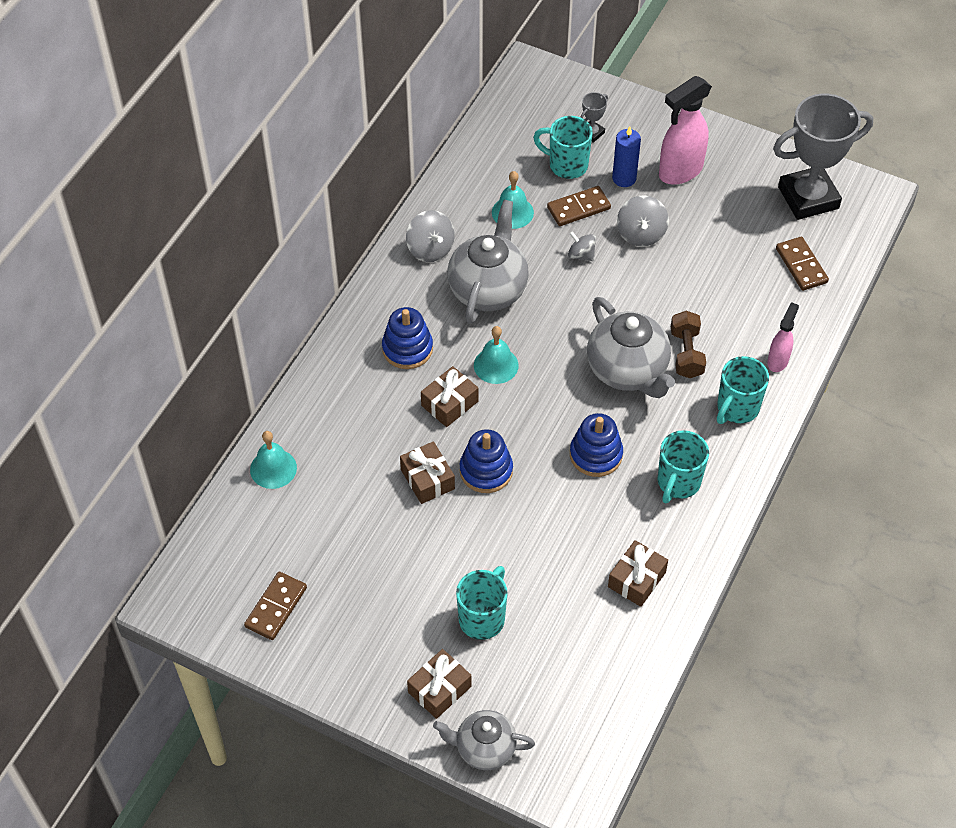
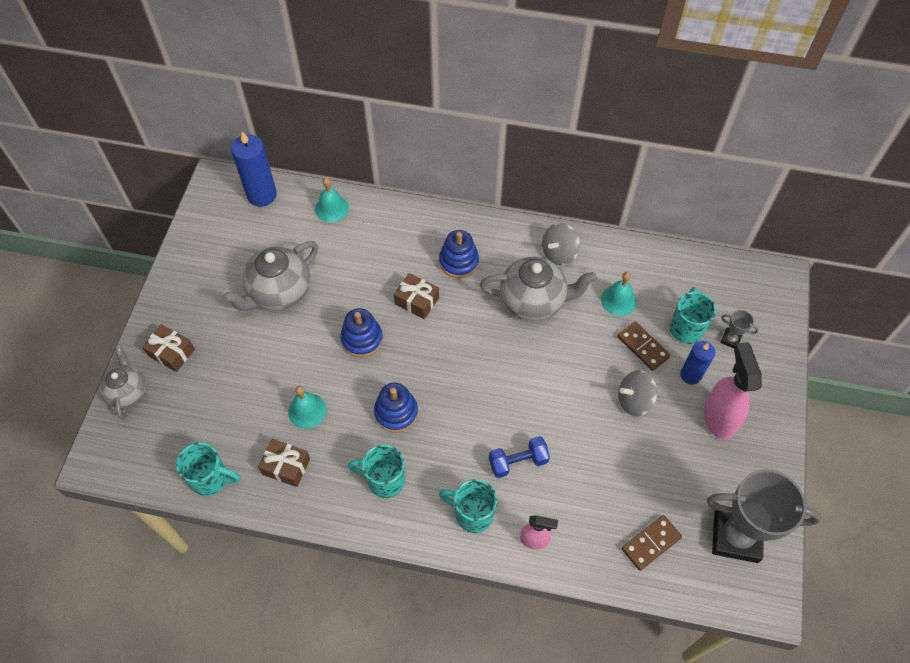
camera: 75 degrees right, 5 degrees up
brown domino [244,572,307,640] -> none
brown gift [400,441,455,504] -> none
turquoise mug [456,566,508,640] -> turquoise mug moved to [176,442,240,496]
turquoise bell [474,326,519,384] -> turquoise bell moved to [288,386,326,429]
grey spinning top [568,231,596,261] -> none
grey teapot [587,297,675,398] -> grey teapot moved to [222,241,318,311]
pink spray bottle [659,76,712,185] -> pink spray bottle turned 45 degrees clockwise [704,342,762,440]
brown dumbbell [671,311,706,378] -> blue dumbbell [489,436,550,478]
grey trophy [773,94,873,220] -> grey trophy turned 45 degrees counterclockwise [707,469,822,563]
none -> blue candle [231,132,277,207]

